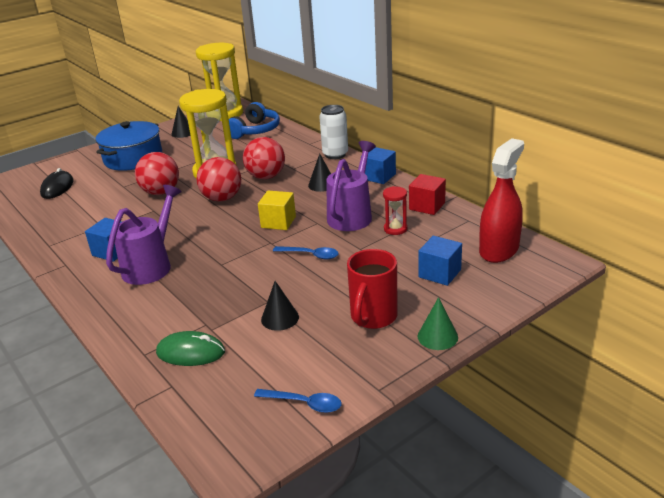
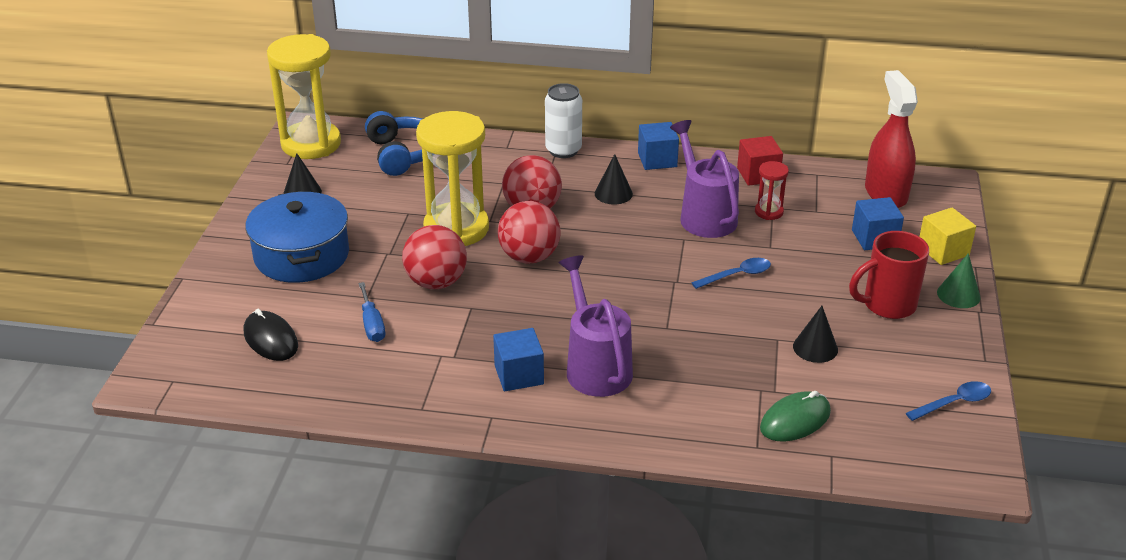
camera: 45 degrees left, 5 degrees up
yellow cube [258,191,296,230] -> yellow cube moved to [919,208,976,265]
red mug [347,249,398,329] -> red mug turned 90 degrees clockwise [849,231,929,319]
none -> blue screwdriver [358,282,385,342]

